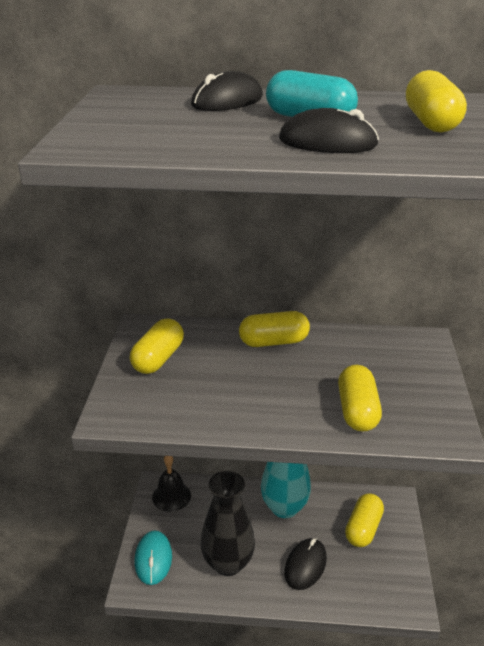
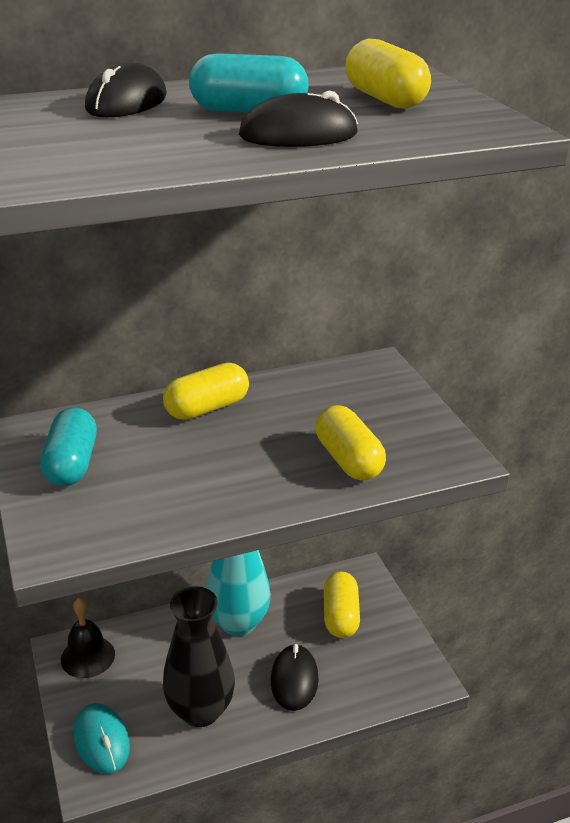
camera: 25 degrees left, 0 degrees up
yellow capsule [130,318,184,374] -> turquoise capsule [40,407,97,486]

